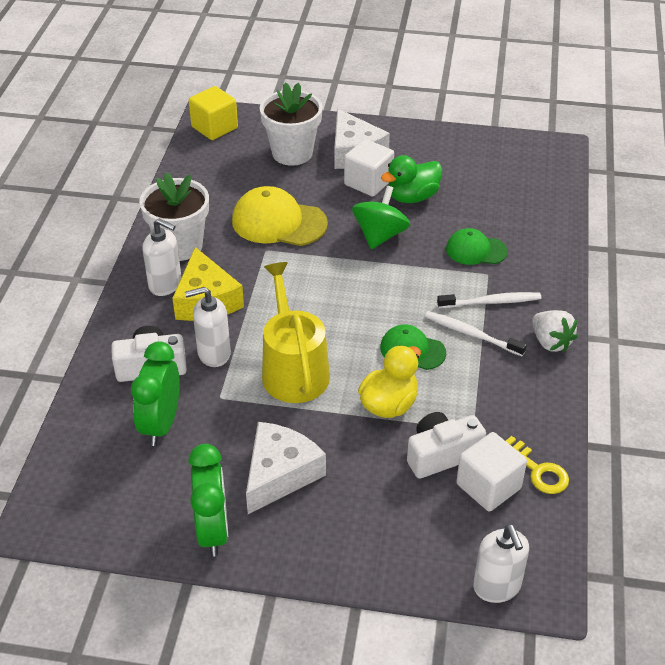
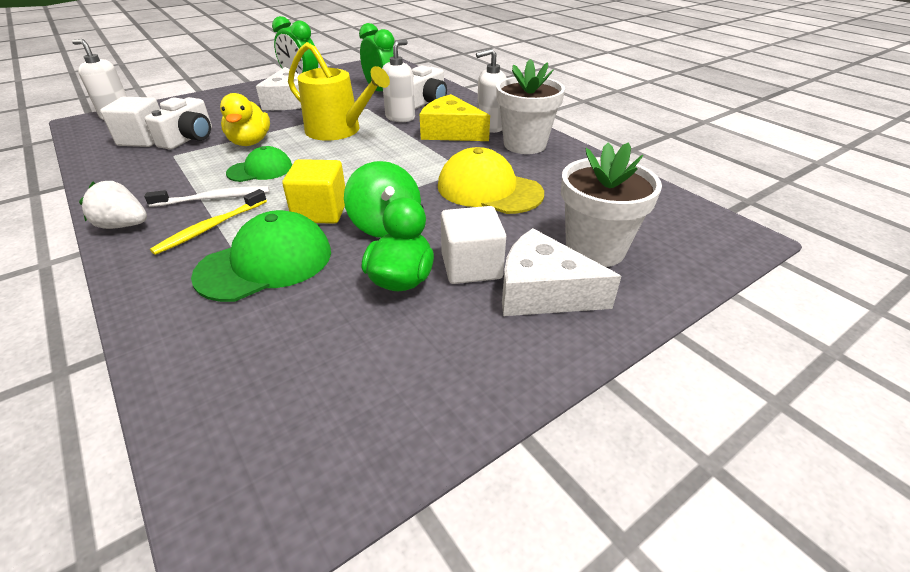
camera: 135 degrees right, 5 degrees down
yellow cube [189,86,238,140] -> yellow cube moved to [282,159,345,224]
yellow cap [232,186,328,246] -> yellow cap turned 120 degrees counterclockwise [438,147,544,214]
white toothbrush [437,292,541,308] -> yellow toothbrush [150,189,267,255]
green cap [446,228,508,265] -> green cap [191,210,331,302], size x1.63
yellow key [506,436,569,494] -> none

